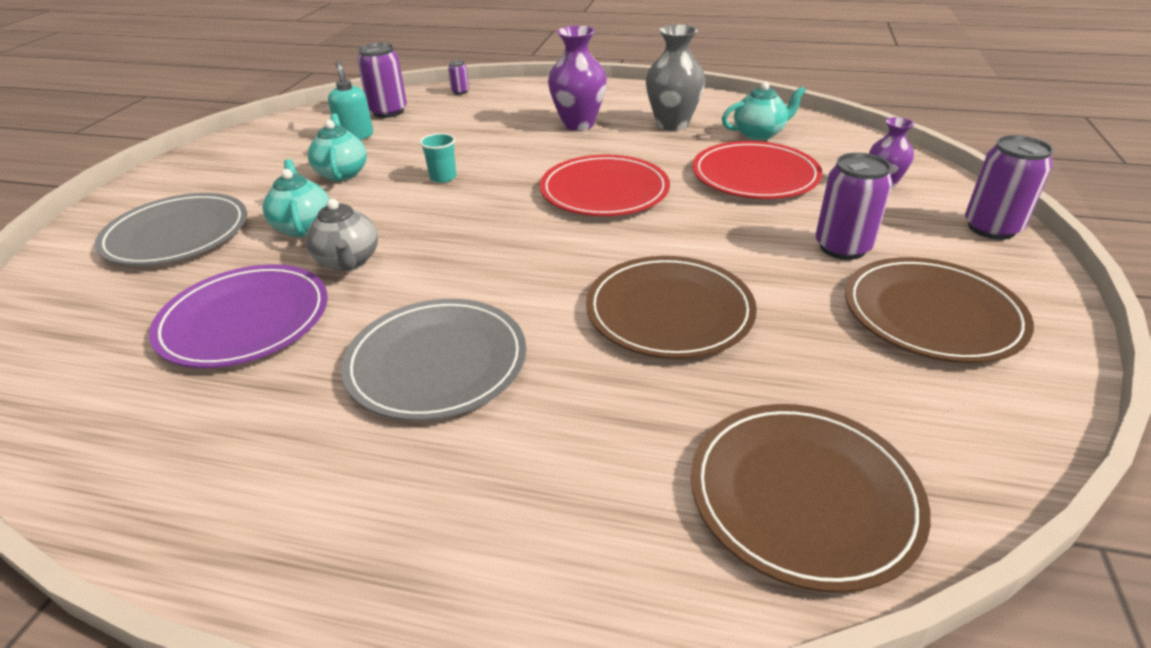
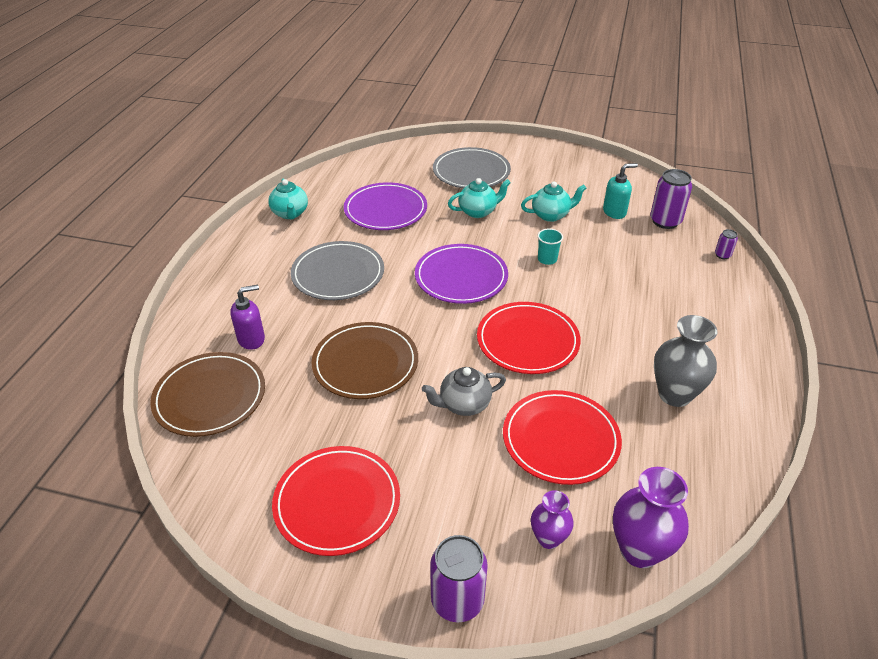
camera: 90 degrees right, 5 degrees up
grey teapot [305,199,378,271] -> grey teapot moved to [422,367,506,416]
purple vase [548,26,607,131] -> purple vase moved to [613,467,689,568]
turquoise teapot [722,82,806,140] -> turquoise teapot moved to [268,179,308,219]
purple can [816,153,893,260] -> none
brown plate [845,257,1034,363] -> red plate [272,446,400,556]
none -> purple soap dispenser [230,285,265,350]
none -> purple plate [415,244,508,304]

